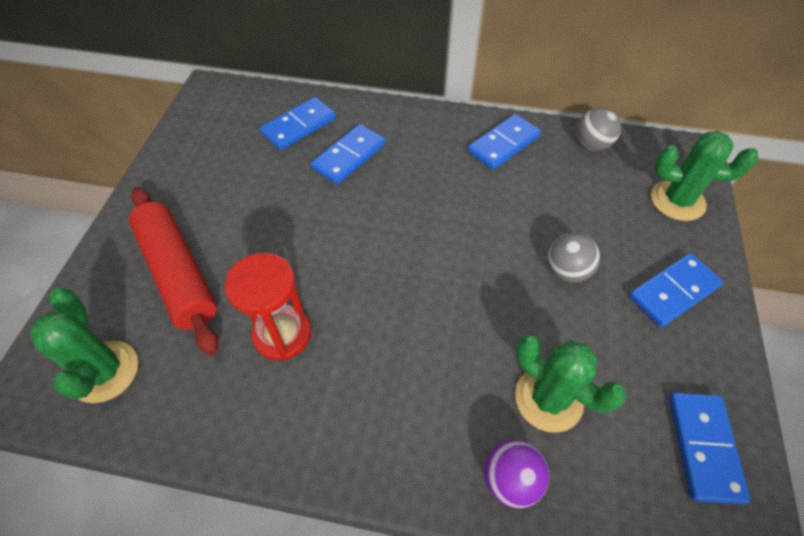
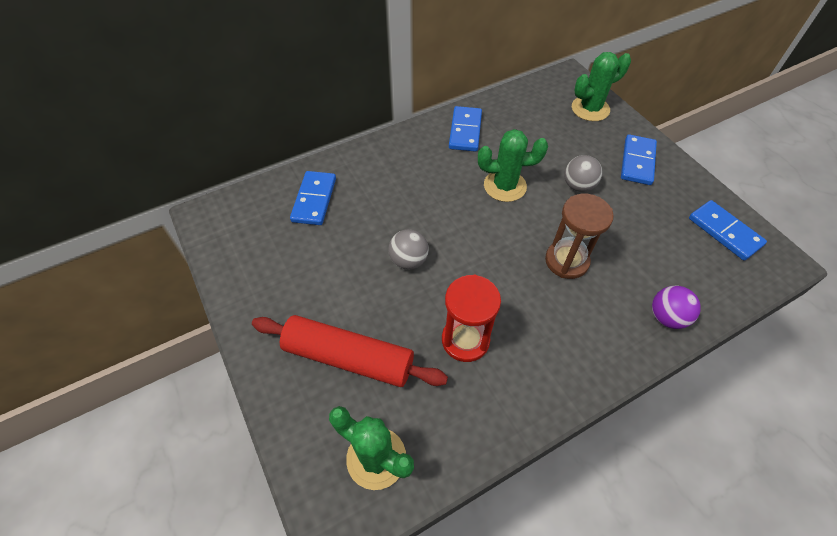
camera: 40 degrees left, 0 degrees up
blue domino [311,124,385,184] -> none
green cactus [515,335,627,433] -> green cactus moved to [478,129,548,202]
grey ball [577,108,621,151] -> grey ball moved to [388,229,428,270]
none -> brown hourglass [545,194,614,279]

